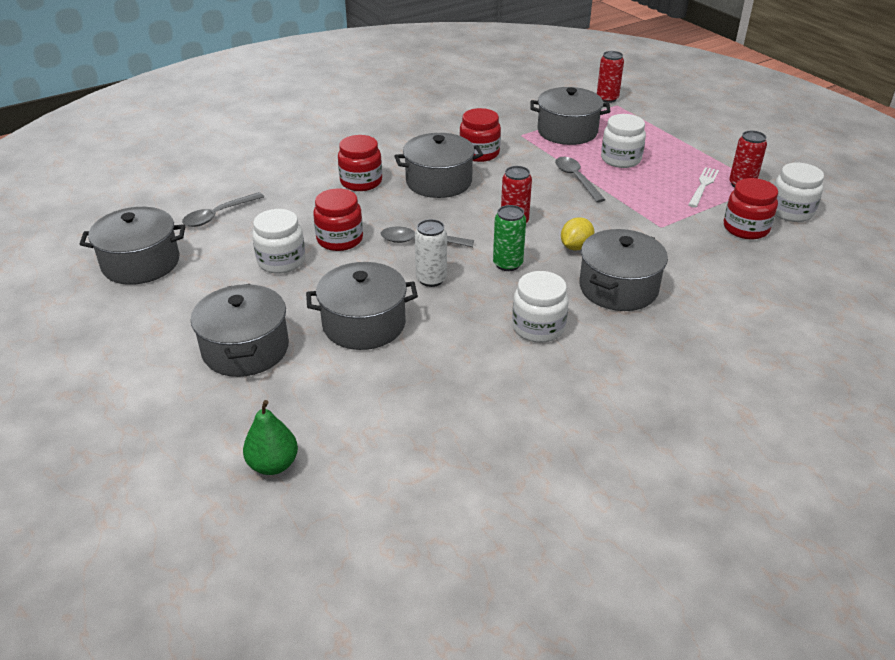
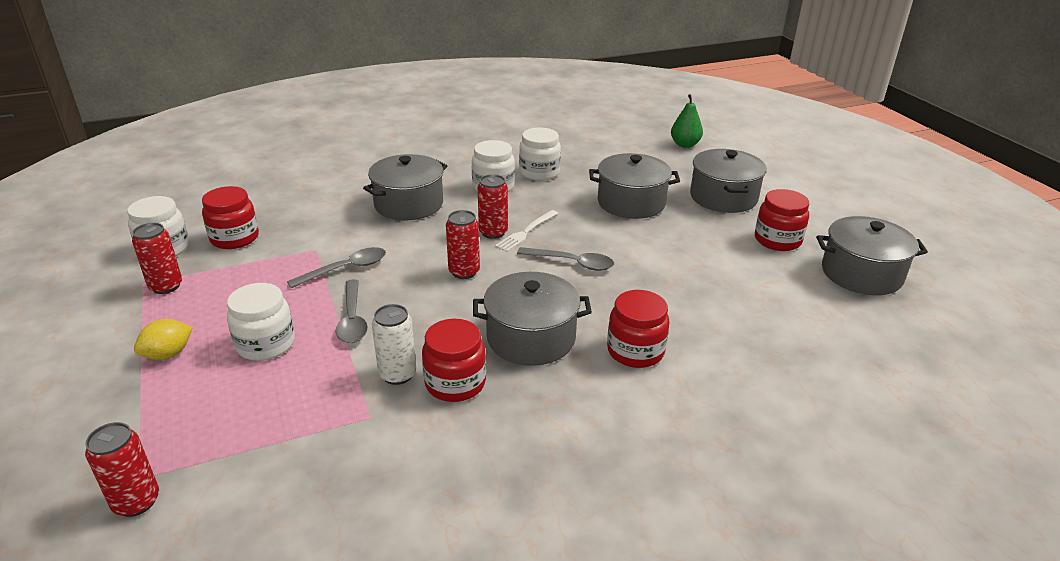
camera: 170 degrees left, 5 degrees down
grey spoon [182,192,264,227] -> grey spoon moved to [287,247,386,288]
white jar [252,209,305,274] -> white jar moved to [519,128,561,181]
red jar [313,188,363,251] -> red jar moved to [755,189,809,251]
white can [415,219,447,287] -> white can moved to [372,304,416,385]
green can [493,205,526,271] -> red can [478,174,508,239]
grey pot [530,87,610,145] -> none
yellow lemon [561,217,594,250] -> yellow lemon moved to [134,319,193,360]
white fork [688,167,719,208] -> white fork moved to [495,210,558,252]

